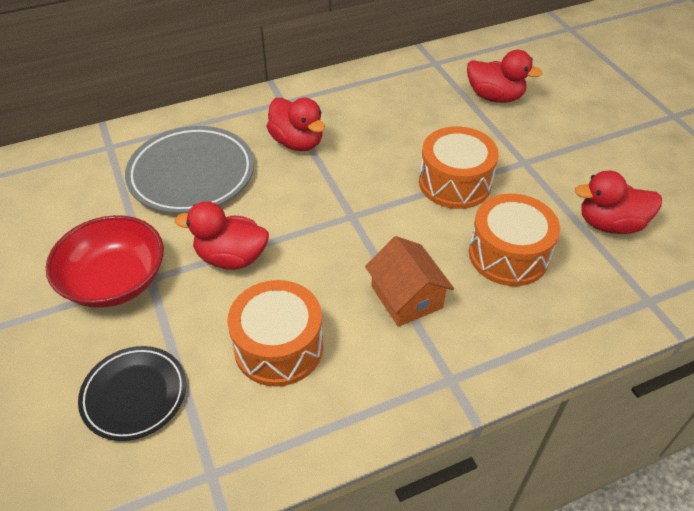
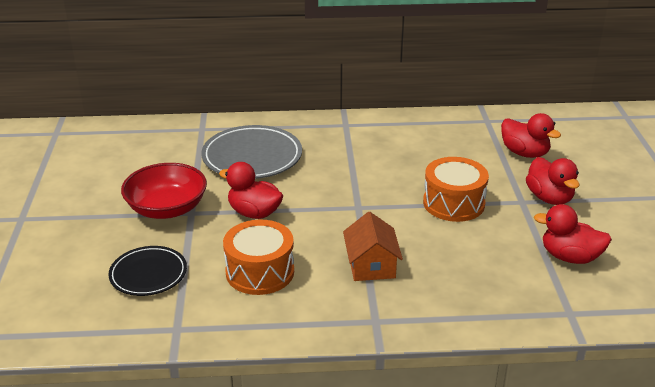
camera: 20 degrees right, 15 degrees down
red duck [266,97,325,151] -> red duck moved to [526,157,580,205]
orange drum [469,194,560,286] -> none

